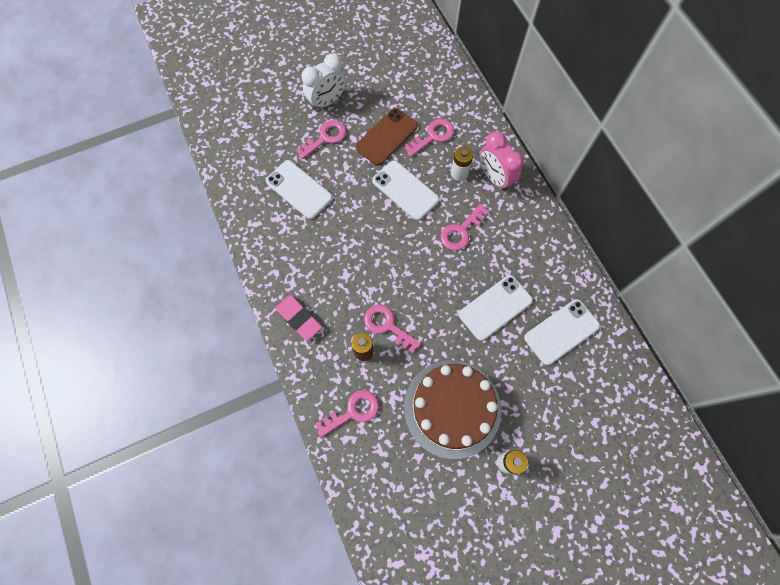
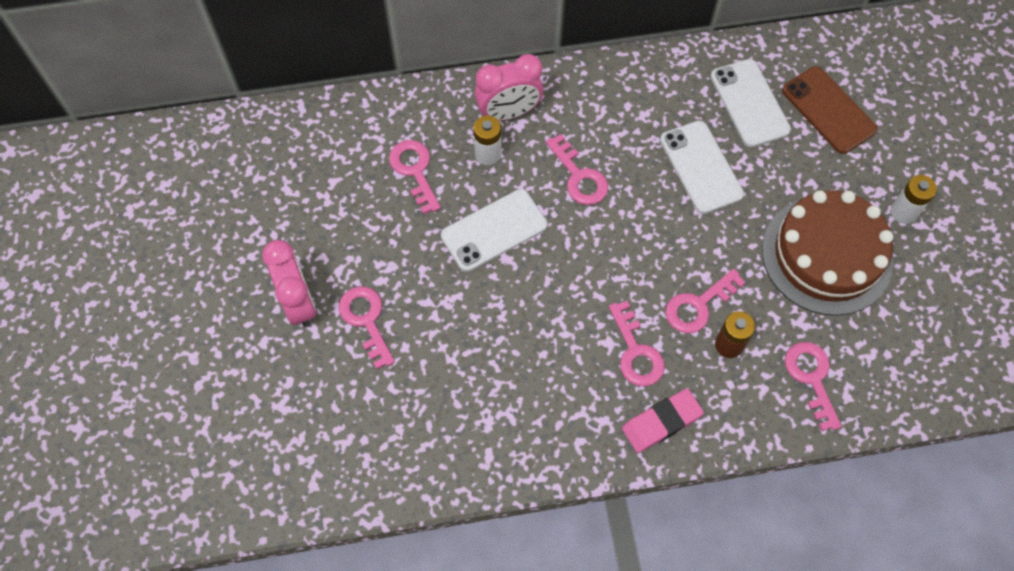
camera: 75 degrees left, 5 degrees down
white phone [266,160,333,219] -> none
white clock [301,53,346,110] -> pink clock [262,240,316,328]
brown phone [355,108,418,166] -> brown phone moved to [782,66,877,154]
none -> pink key [609,301,665,387]

